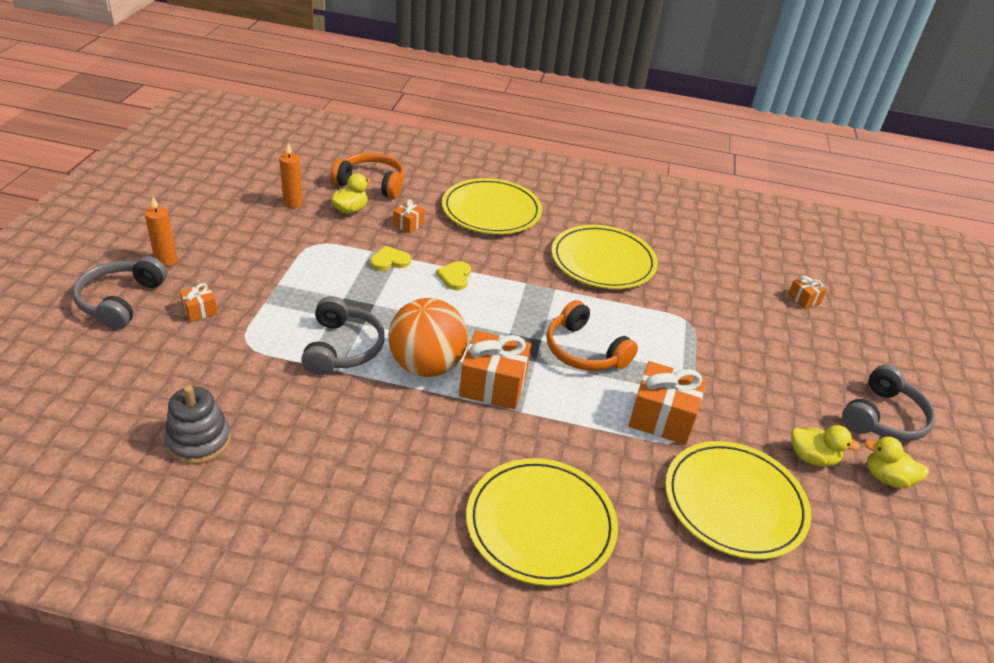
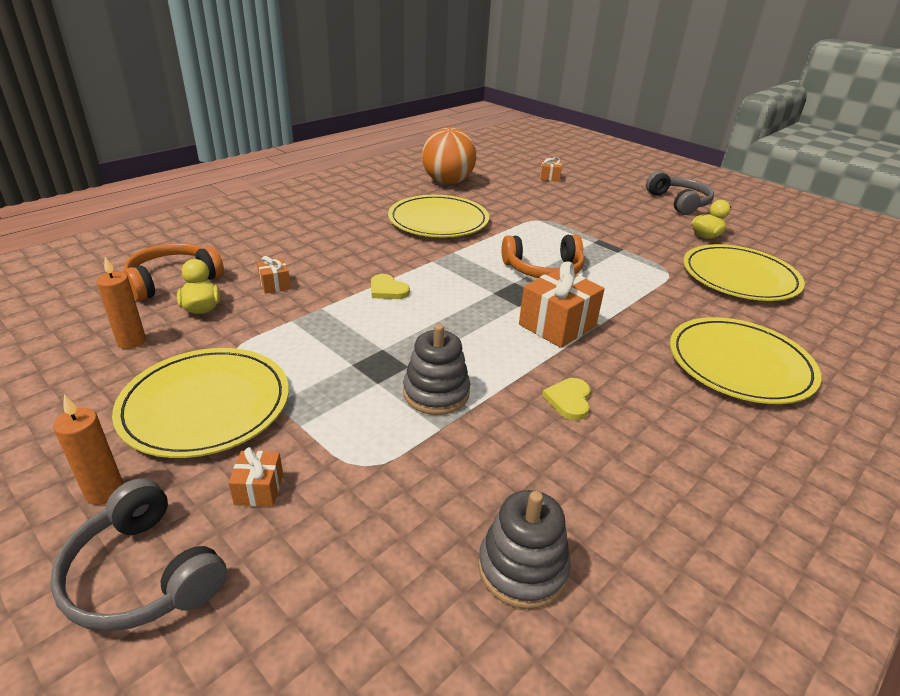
camera: 55 degrees left, 5 degrees down
grey headphones [301,296,385,375] -> grey stacking toy [403,324,470,415]
yellow heart [371,246,411,271] -> yellow heart moved to [542,378,590,420]
orange ball [388,298,468,377] -> orange ball moved to [422,127,476,184]
yellow plate [442,178,542,234] -> yellow plate moved to [112,348,289,458]
orange gift [629,361,706,445] -> none
yellow duck [865,437,929,488] -> none

